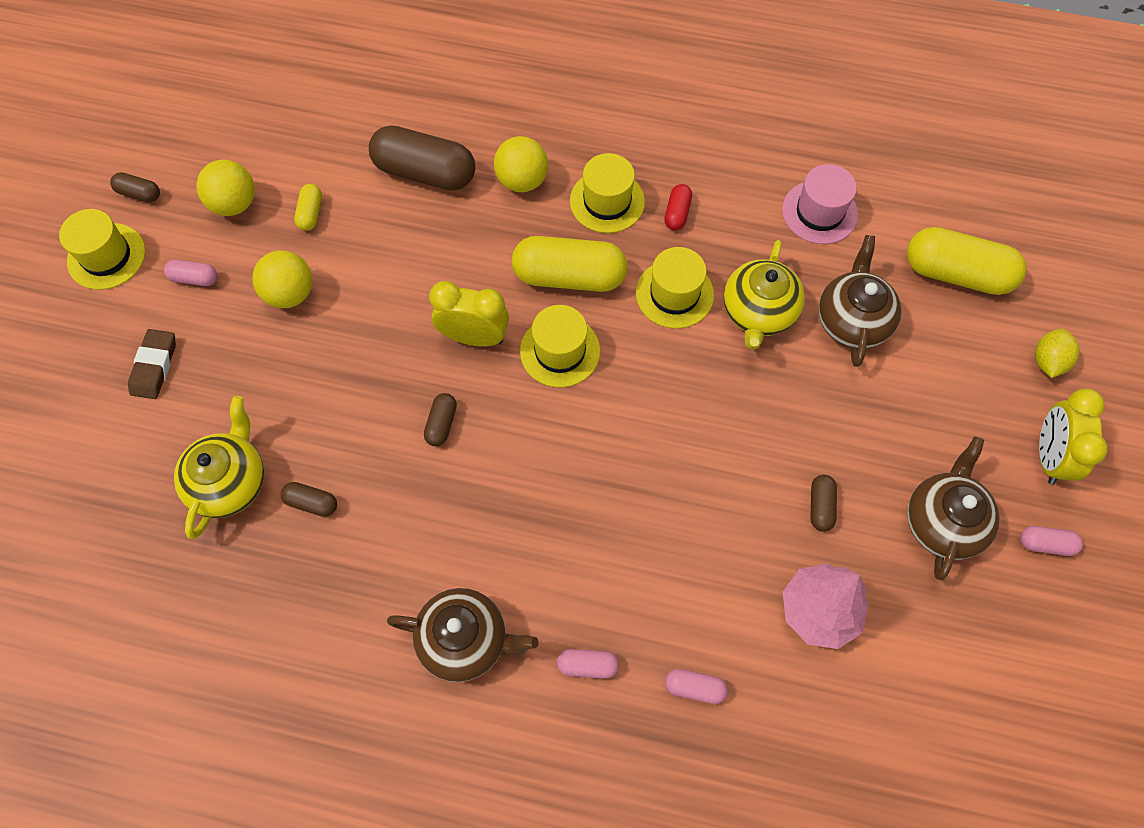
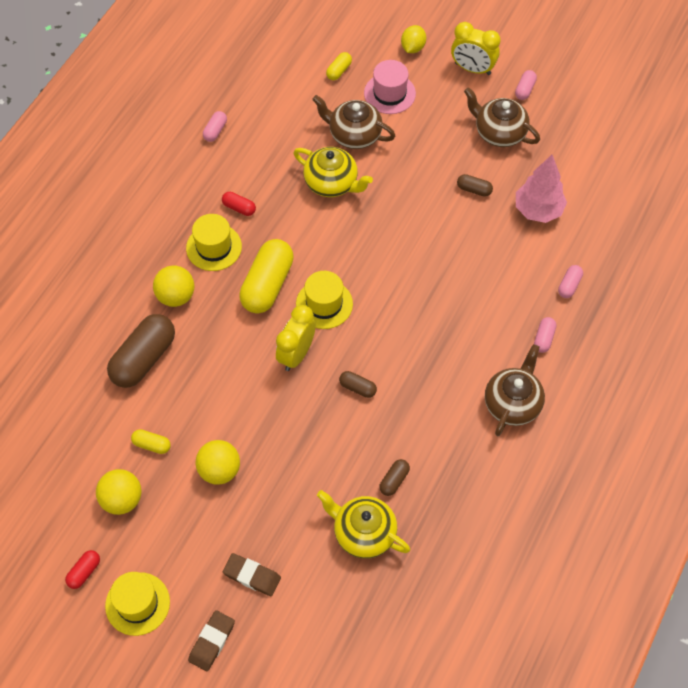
camera: 75 degrees left, 5 degrees down
brown capsule [110,172,160,203] -> red capsule [65,550,100,589]
pink capsule [164,260,217,286] -> pink capsule moved to [203,111,227,142]
yellow hat [636,247,714,328] -> none
pink hat [782,164,858,244] -> pink hat moved to [364,60,416,114]
yellow capsule [907,227,1027,295] -> yellow capsule [326,52,352,80], size x0.46
yellow lemon [1035,328,1080,378] -> yellow lemon turned 75 degrees clockwise [401,25,426,53]
none -> brown eraser [188,610,235,671]

